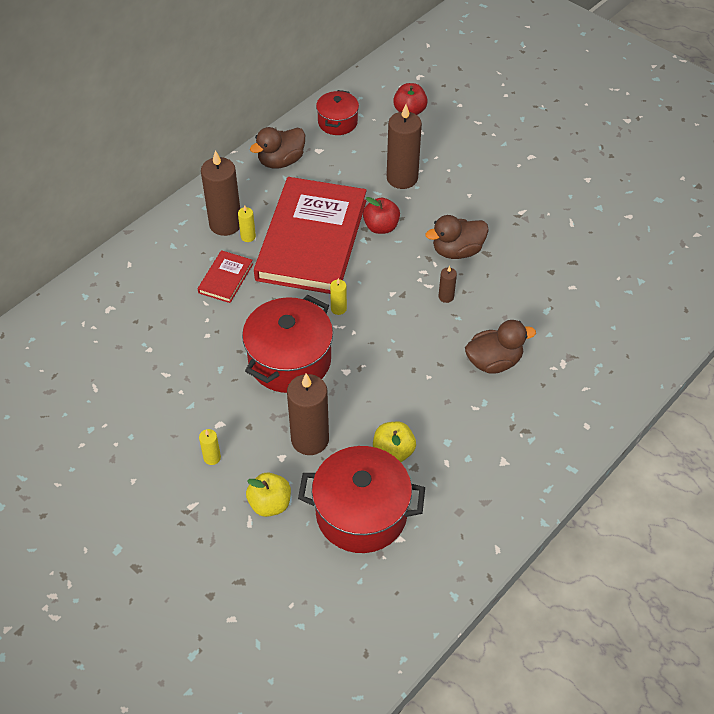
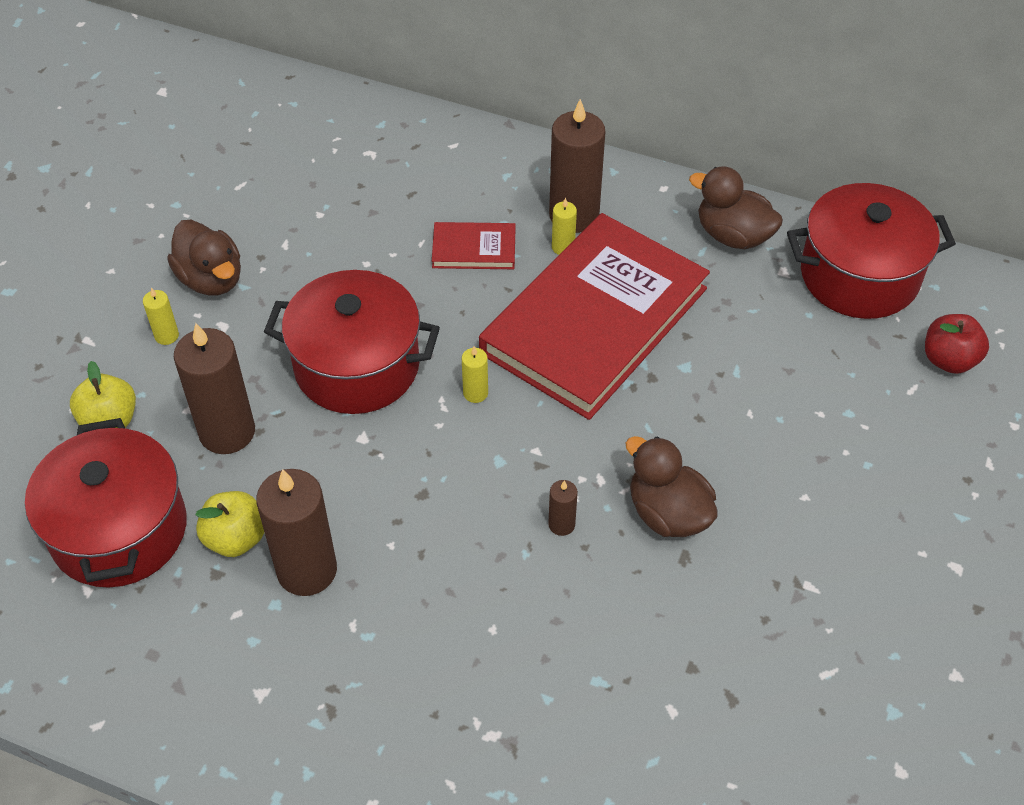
camera: 70 degrees right, 0 degrees up
red book [254,177,367,294] -> red book turned 45 degrees counterclockwise [479,213,710,420]
red pot [316,90,359,135] -> red pot [787,183,956,319], size x1.75
red apple [363,197,400,234] -> none
brown candle [387,104,422,189] -> brown candle moved to [256,469,337,596]
brown duck [465,320,536,374] -> brown duck moved to [167,220,241,296]

